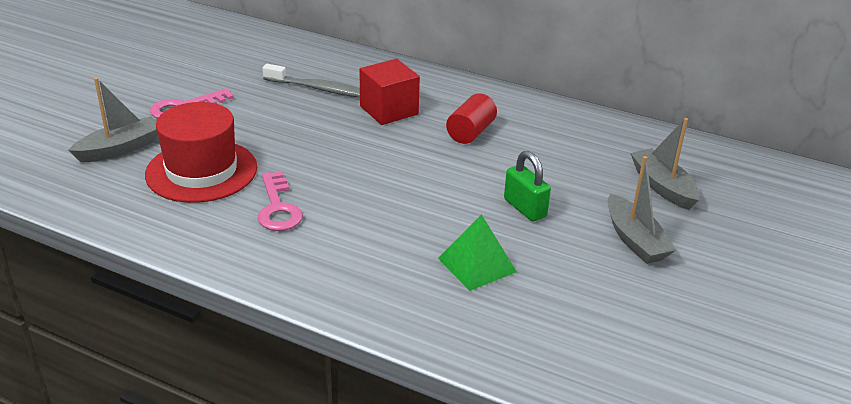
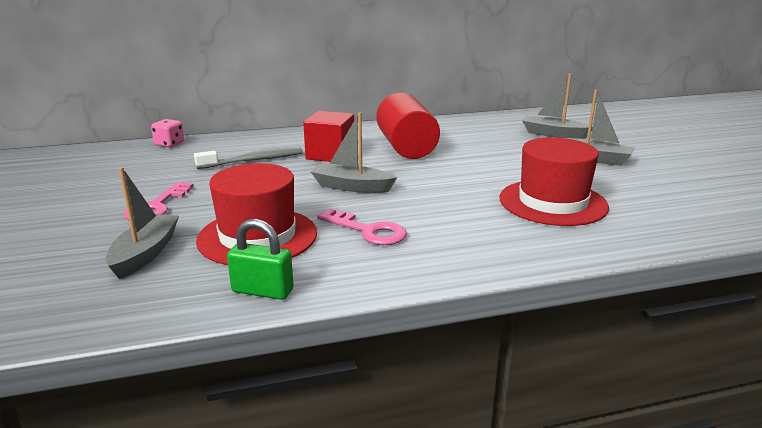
camera: 40 degrees left, 10 degrees down
green pyramid [438,214,517,291] -> red hat [500,137,609,226]
red cylinder [446,93,497,144] -> red cylinder [376,93,440,159], size x1.71
green padlock [504,151,551,221] -> green padlock moved to [227,219,294,300]
none -> pink dice [151,119,184,147]
none -> grey boat [311,112,397,193]

